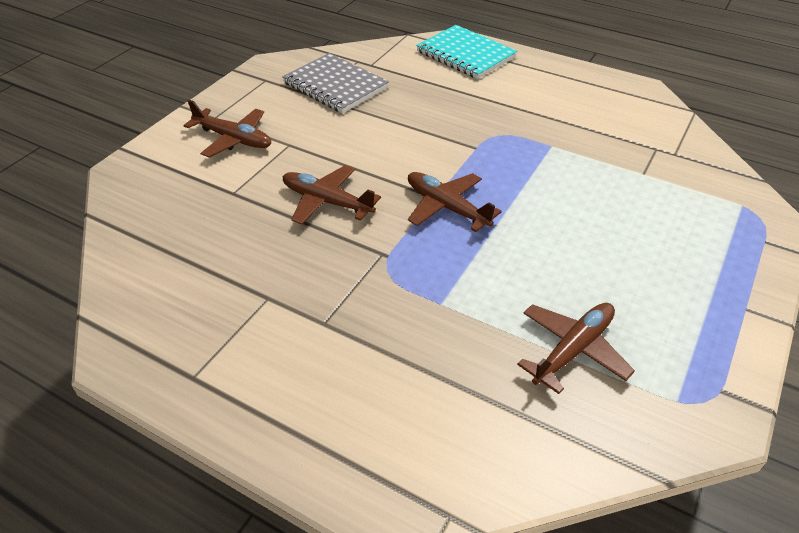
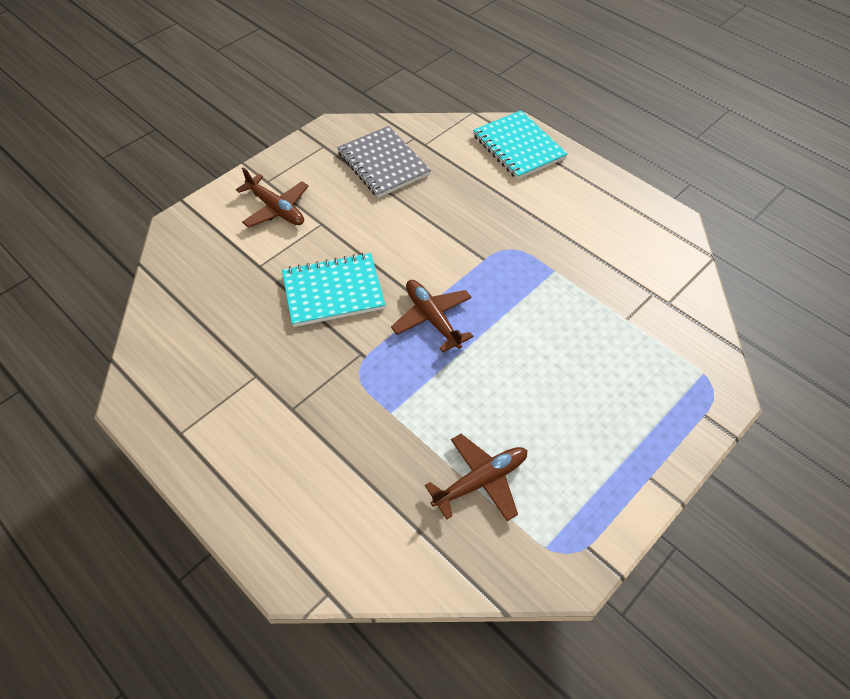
camera: 15 degrees right, 10 degrees up
brown plane [283,165,381,225] -> turquoise notebook [282,253,385,327]

